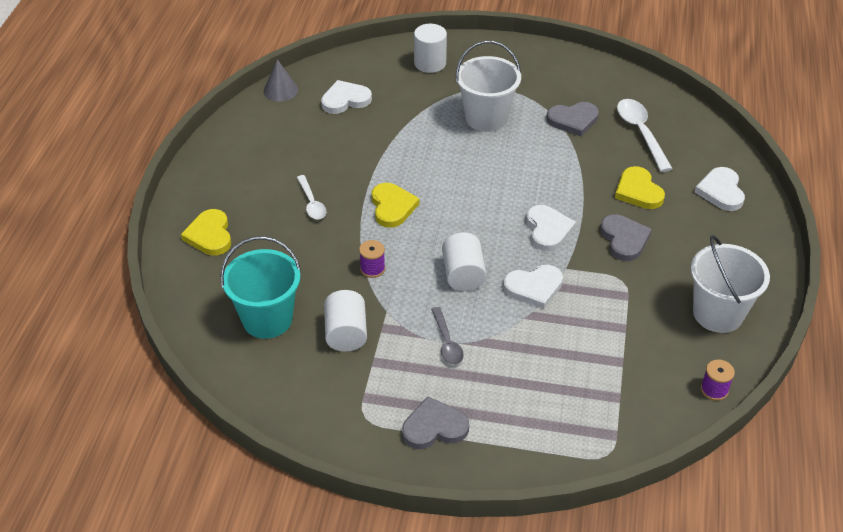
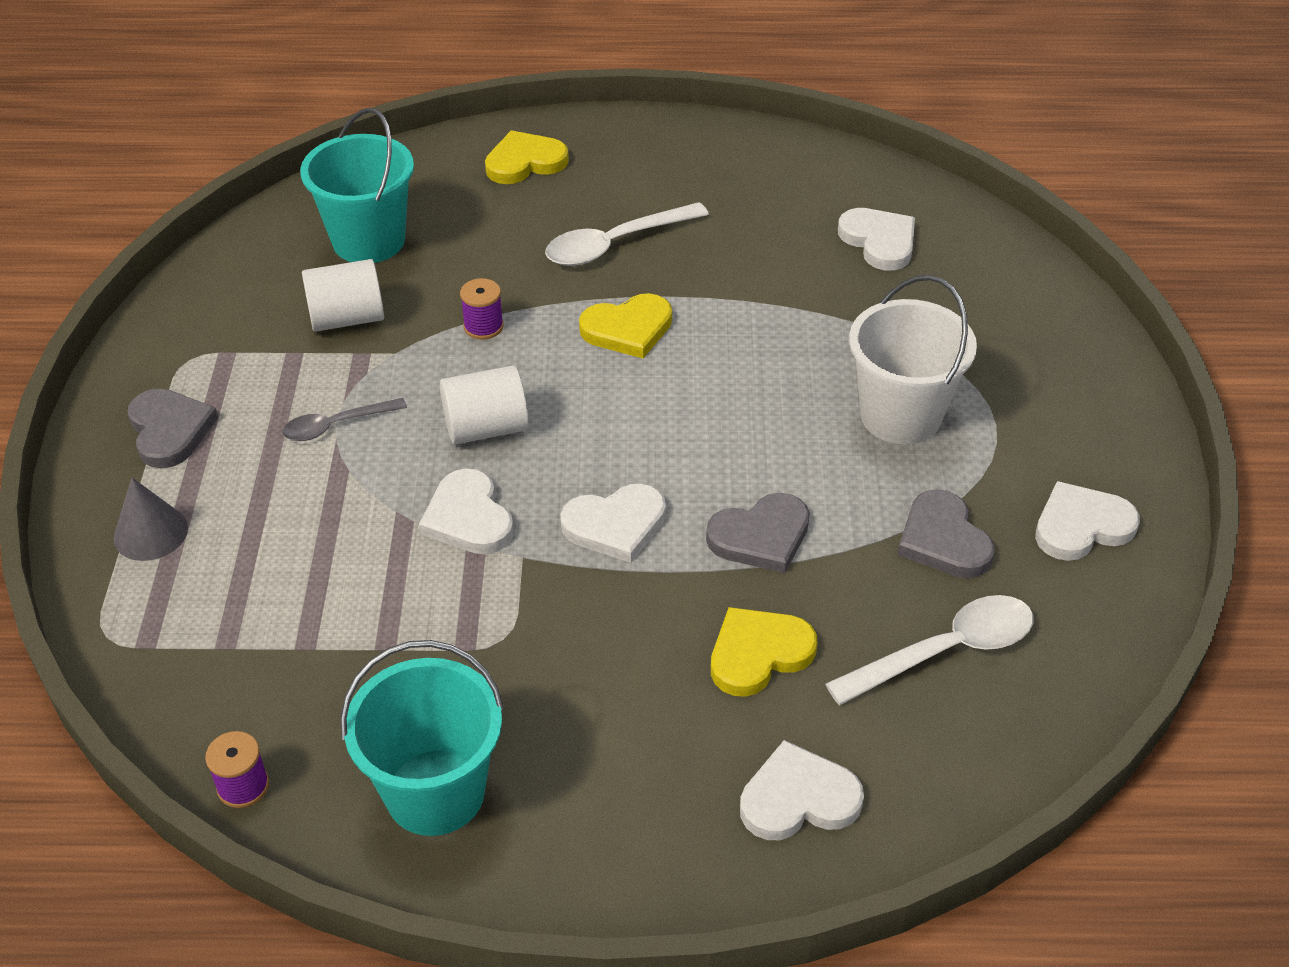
camera: 80 degrees right, 0 degrees up
grey cone [264,59,298,101] -> grey cone moved to [113,478,188,561]
white spoon [297,175,326,219] -> white spoon [545,202,709,266], size x1.61
white cylinder [414,24,447,73] -> none
grey heart [600,214,652,261] -> grey heart moved to [706,493,810,573]
white bucket [691,235,770,333] -> turquoise bucket [340,640,504,836]
none -> white heart [1035,481,1140,561]

